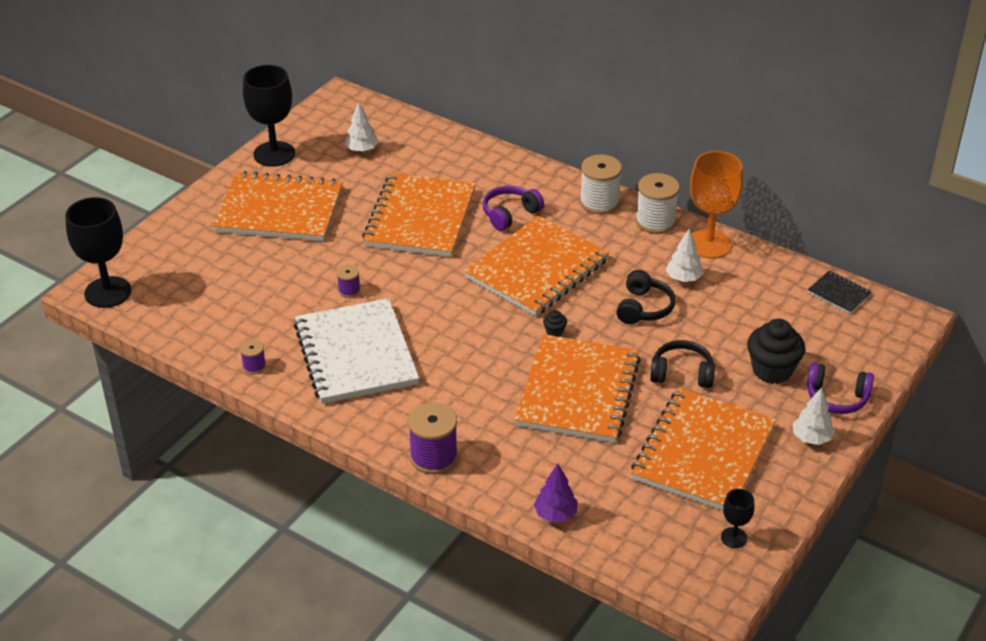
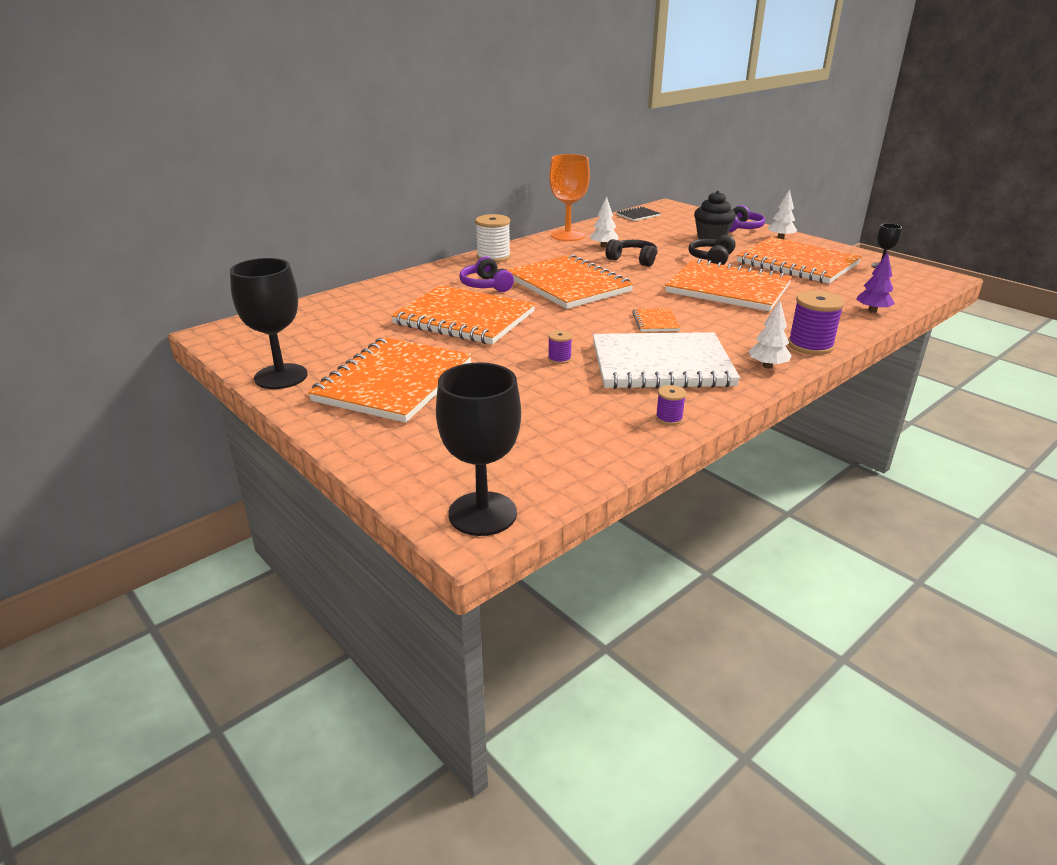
camera: 75 degrees left, 10 degrees down
white tree [345,102,379,152] -> white tree moved to [749,301,792,368]
black cupcake [543,310,567,336] -> none
white spool [635,173,680,234] -> none
none -> orange notebook [632,308,680,332]

